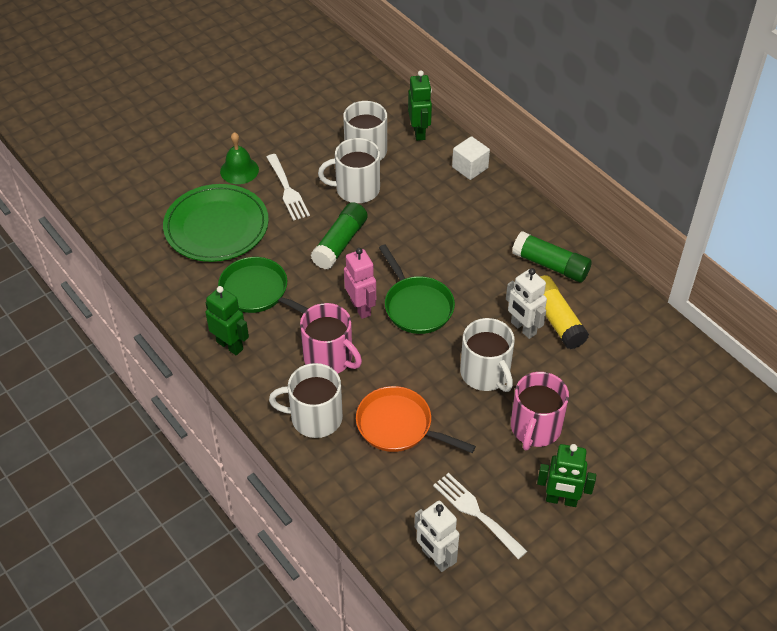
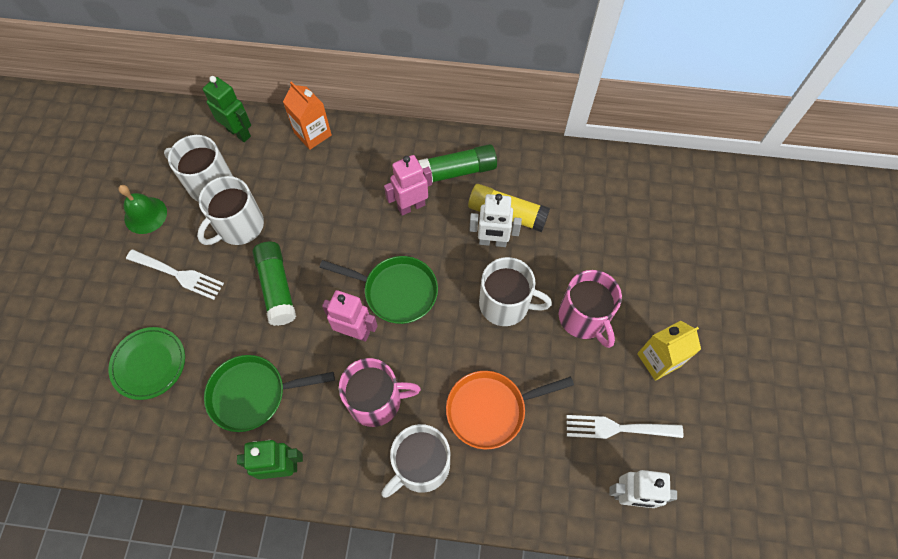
camera: 45 degrees left, 15 degrees up
green plate [163,184,269,262] -> green plate [108,327,185,400], size x0.62
green bell [220,132,259,184] -> green bell moved to [118,185,167,234]
white cube [452,136,490,180] -> orange carton [283,81,332,150]
green robot [537,444,596,507] -> yellow carton [637,321,701,381]
none -> pink robot [384,155,432,216]

